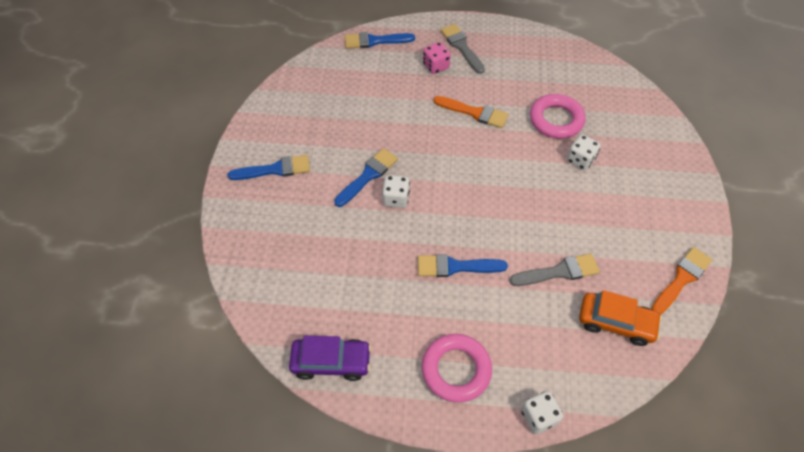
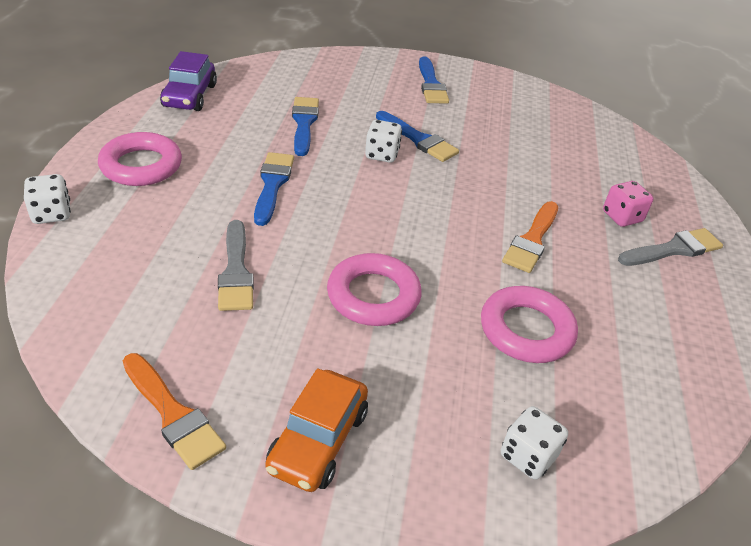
camera: 90 degrees right, 15 degrees down
blue brush [345,32,415,49] -> blue brush moved to [292,97,319,156]
white dice [567,134,601,170] -> white dice moved to [501,406,568,480]
orange car [579,290,662,346] -> orange car moved to [265,368,368,492]
none -> pink ring [327,253,422,326]

